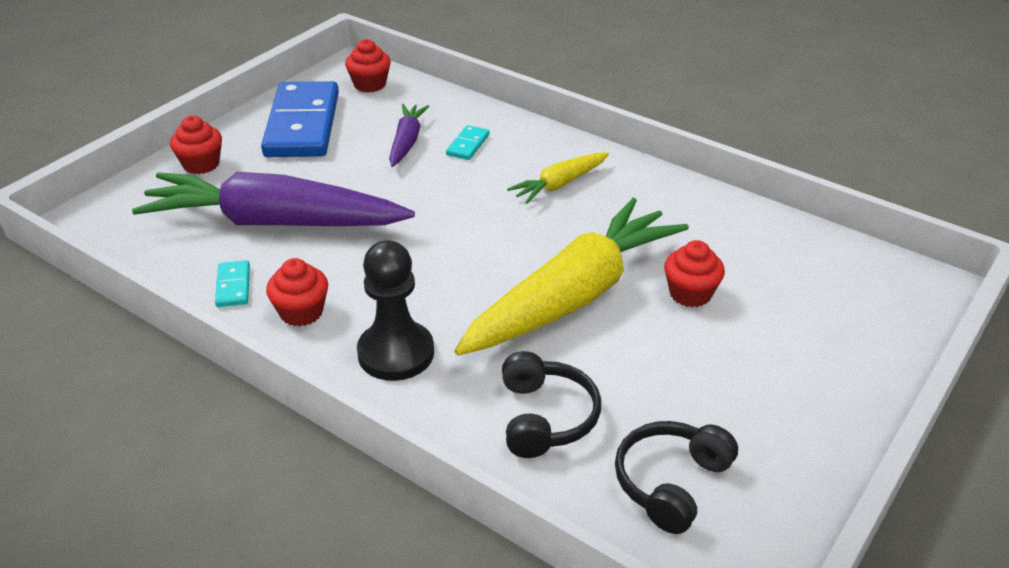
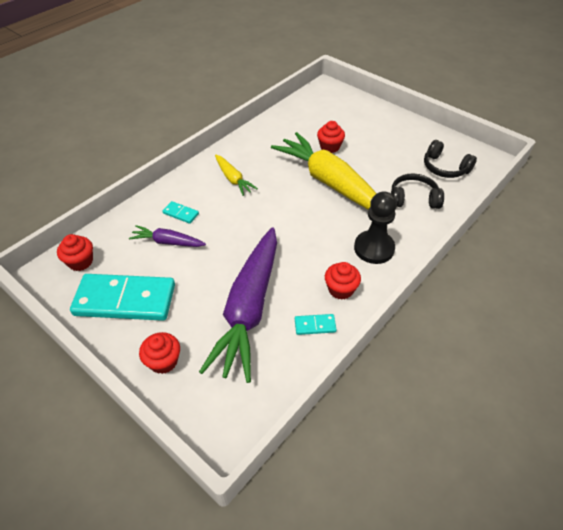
camera: 85 degrees left, 10 degrees up
blue domino [261,81,339,157] -> turquoise domino [70,274,175,321]

